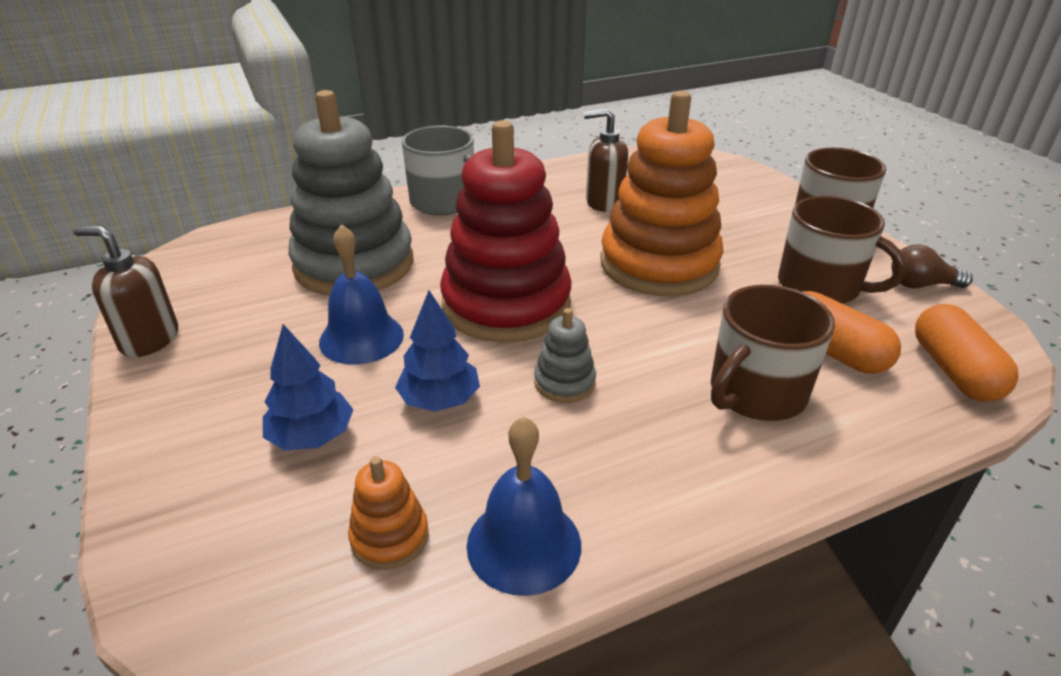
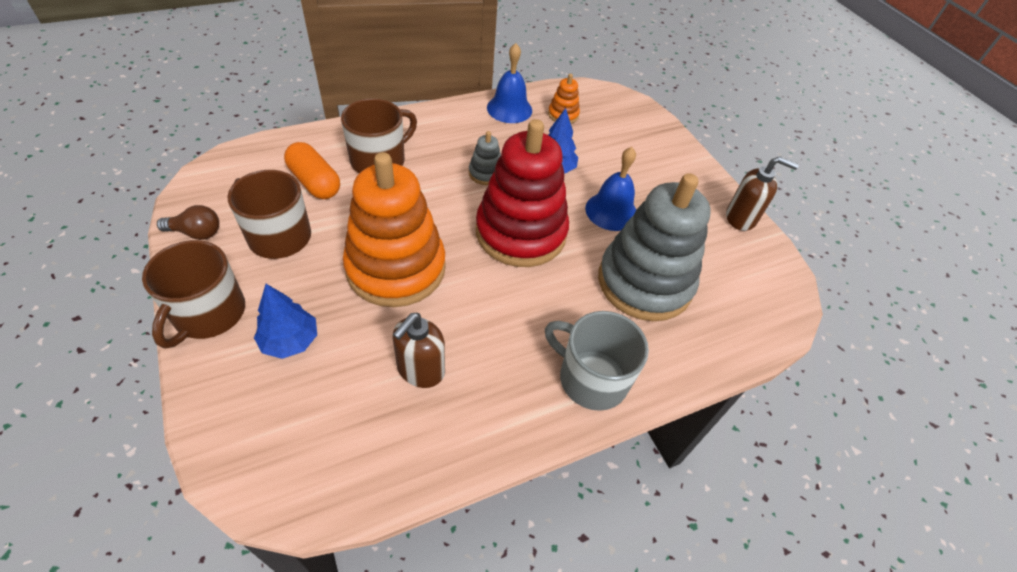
camera: 175 degrees right, 15 degrees up
blue tree [263,324,354,451] -> blue tree moved to [254,284,317,359]
brown soap dispenser [584,109,628,212] -> brown soap dispenser turned 120 degrees clockwise [393,313,445,388]
orange capsule [915,304,1019,402] -> none

